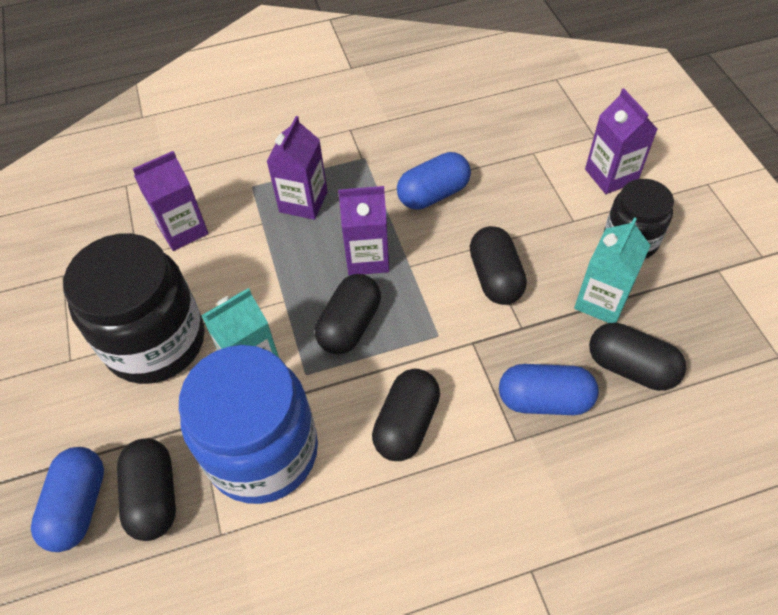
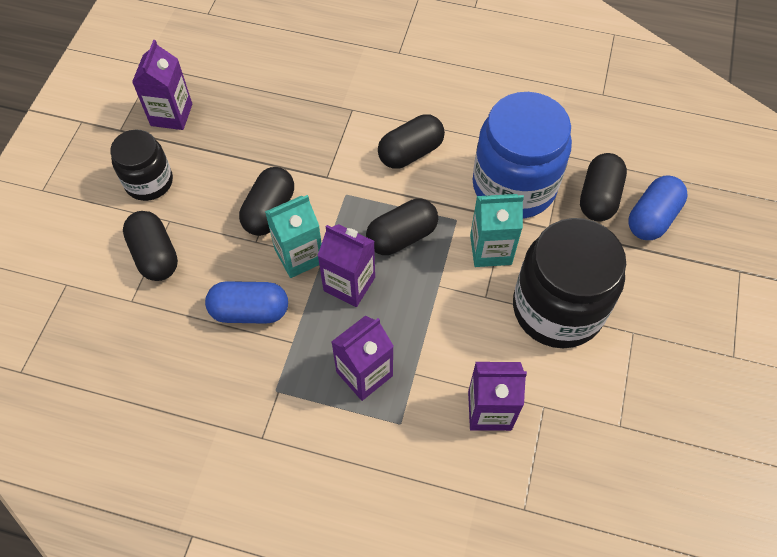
camera: 150 degrees left, 5 degrees up
blue capsule [499,364,599,415] -> none
turquoise carton [574,217,651,323] -> turquoise carton moved to [265,195,322,278]
purple carton [585,88,657,194] -> purple carton moved to [132,40,192,130]
black capsule [589,322,686,391] -> black capsule moved to [123,211,178,281]

